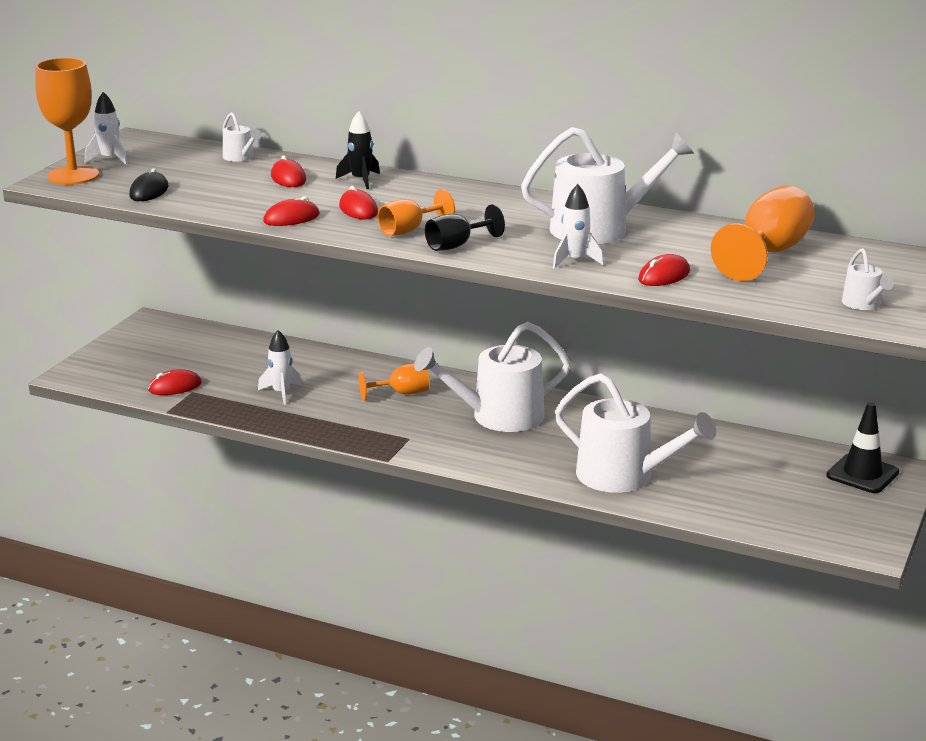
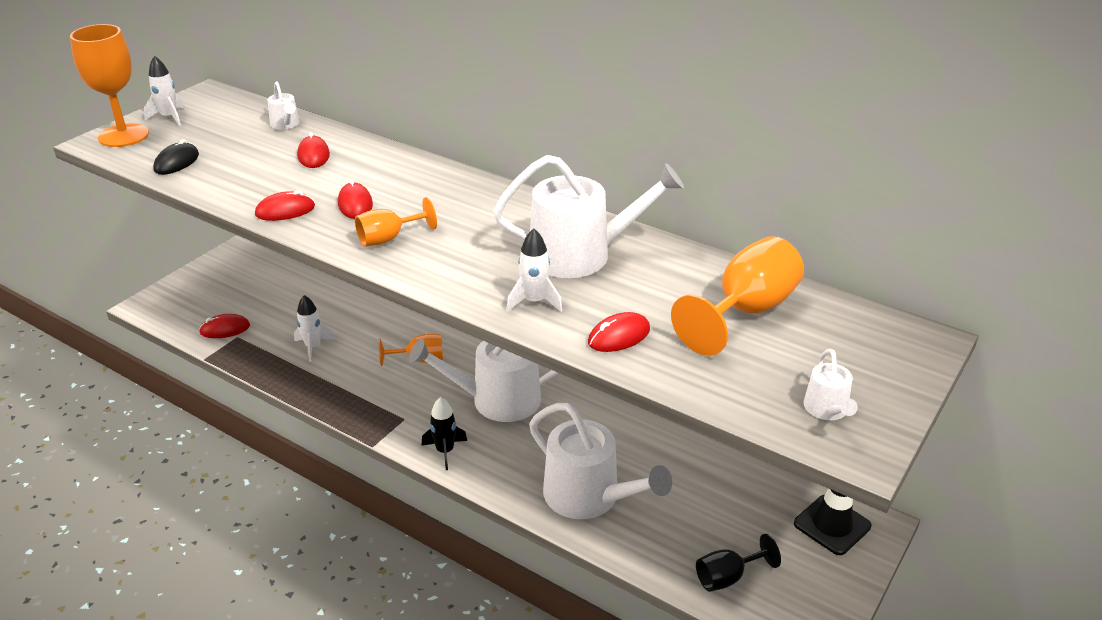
camera: 10 degrees right, 10 degrees up
black rocket [336,111,380,189] -> black rocket moved to [421,397,467,470]
black goblet [425,204,505,251] -> black goblet moved to [696,534,781,592]

